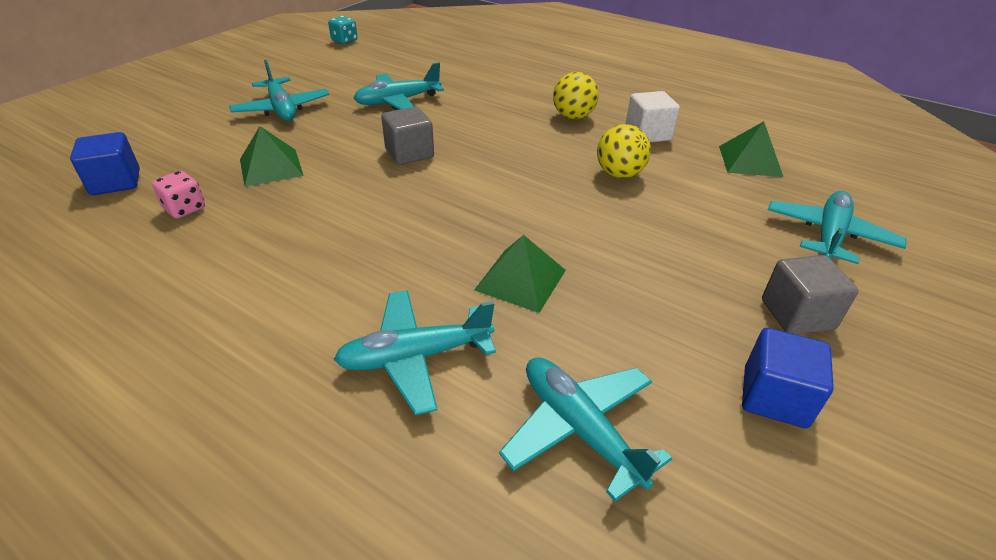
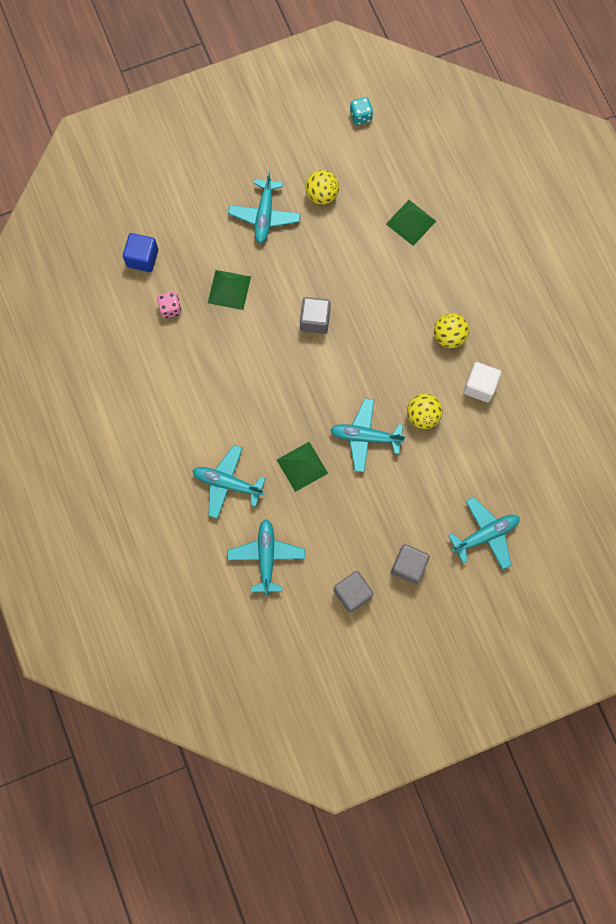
camera: 35 degrees right, 35 degrees up
turquoise plane [354,63,444,110] -> turquoise plane moved to [330,398,406,472]
green pyramid [719,121,783,177] -> green pyramid moved to [386,200,436,246]
blue cube [742,328,834,428] -> grey cube [333,571,374,613]
none -> yellow ball [305,170,339,205]

